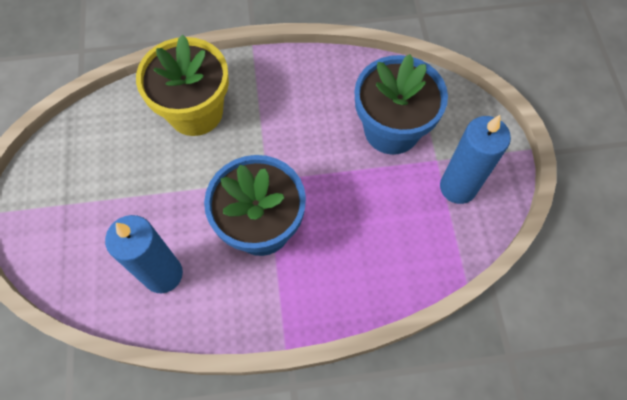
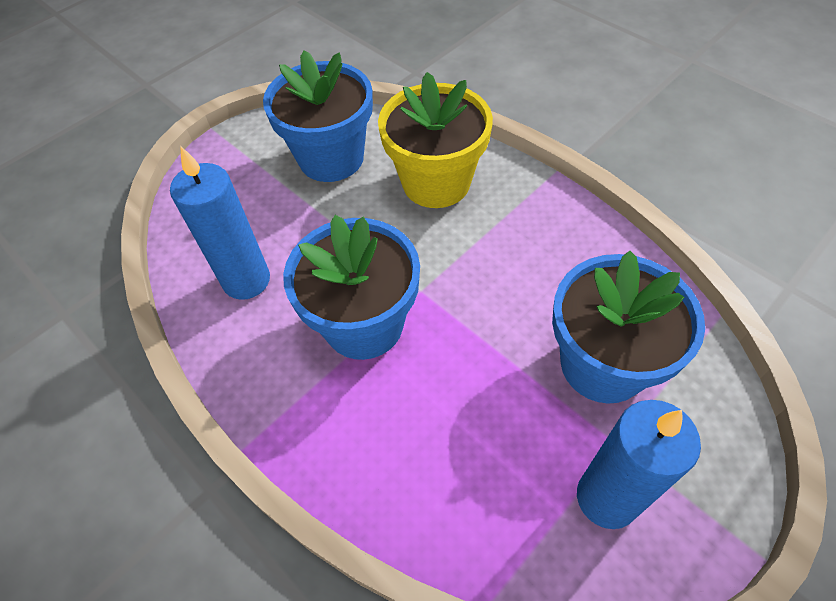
camera: 55 degrees right, 10 degrees down
none -> blue flower pot [263,50,373,182]

